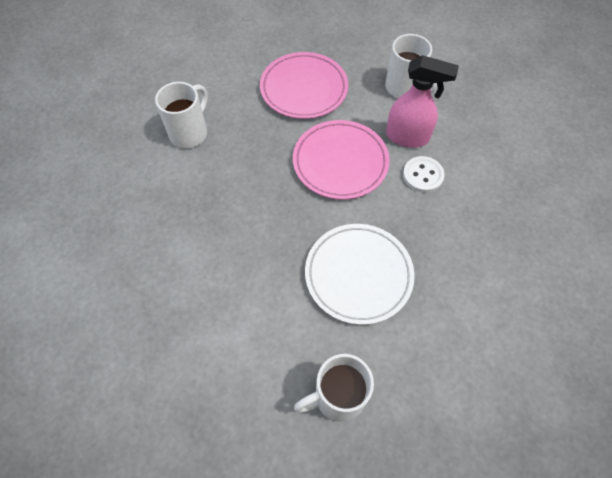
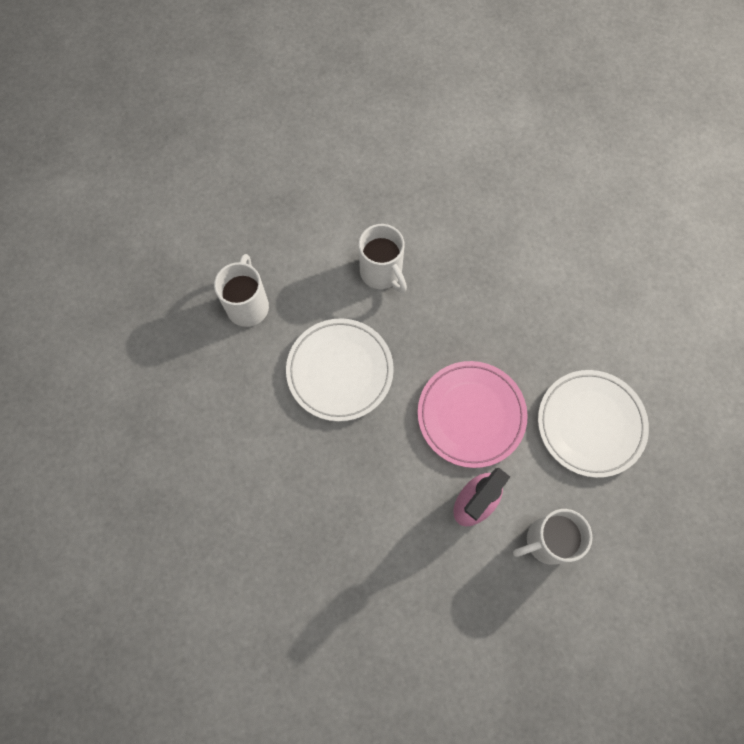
camera: 115 degrees right, 10 degrees up
white mug [155,82,208,148] -> white mug moved to [359,224,407,293]
pink plate [260,52,348,119] -> white plate [538,370,649,478]
white button [403,156,445,193] -> none

